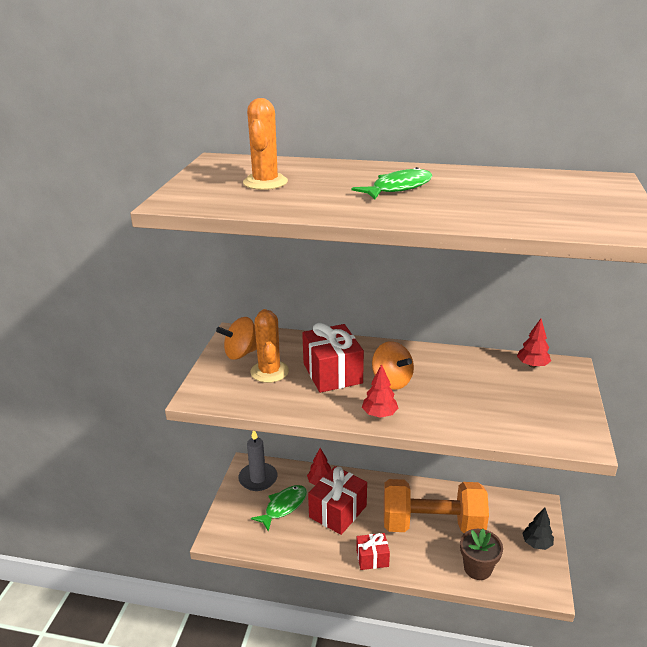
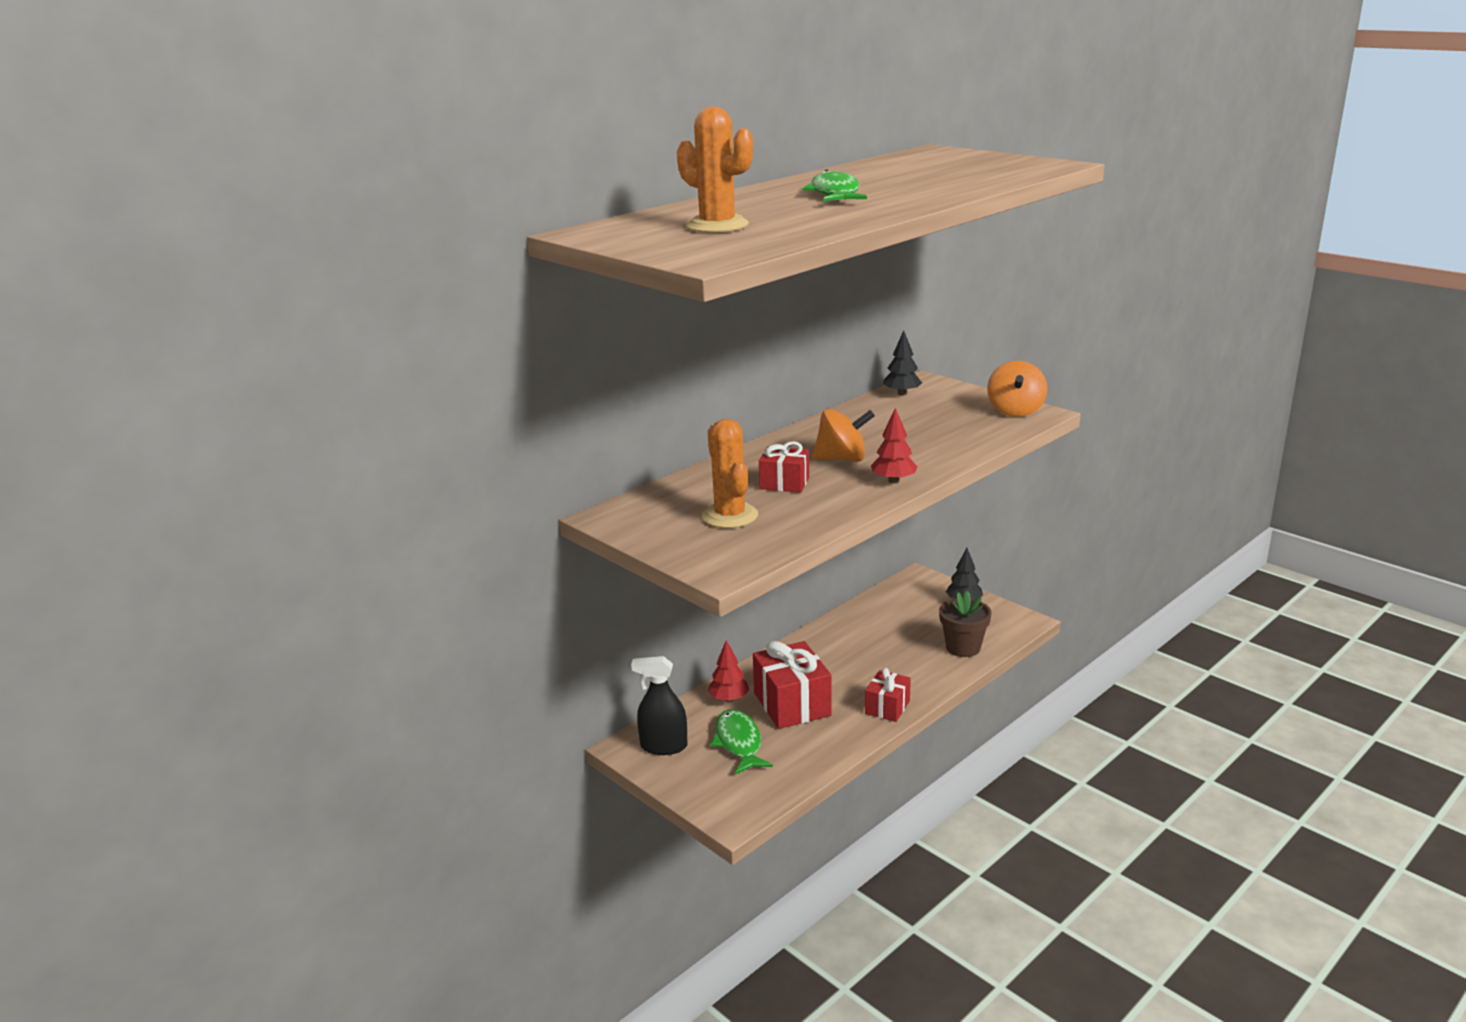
camera: 55 degrees left, 5 degrees down
orange spinning top [216,317,257,360] -> orange spinning top moved to [987,361,1048,417]
grey candle [238,431,277,491] -> black spray bottle [631,656,687,755]
orange cactus [250,309,289,383] -> orange cactus turned 45 degrees clockwise [702,419,758,528]
red gift [302,323,364,393] -> red gift [759,441,809,493], size x0.58
orange dumbbell [384,479,489,533] -> none
red tree [517,319,551,368] -> black tree [883,330,922,395]

